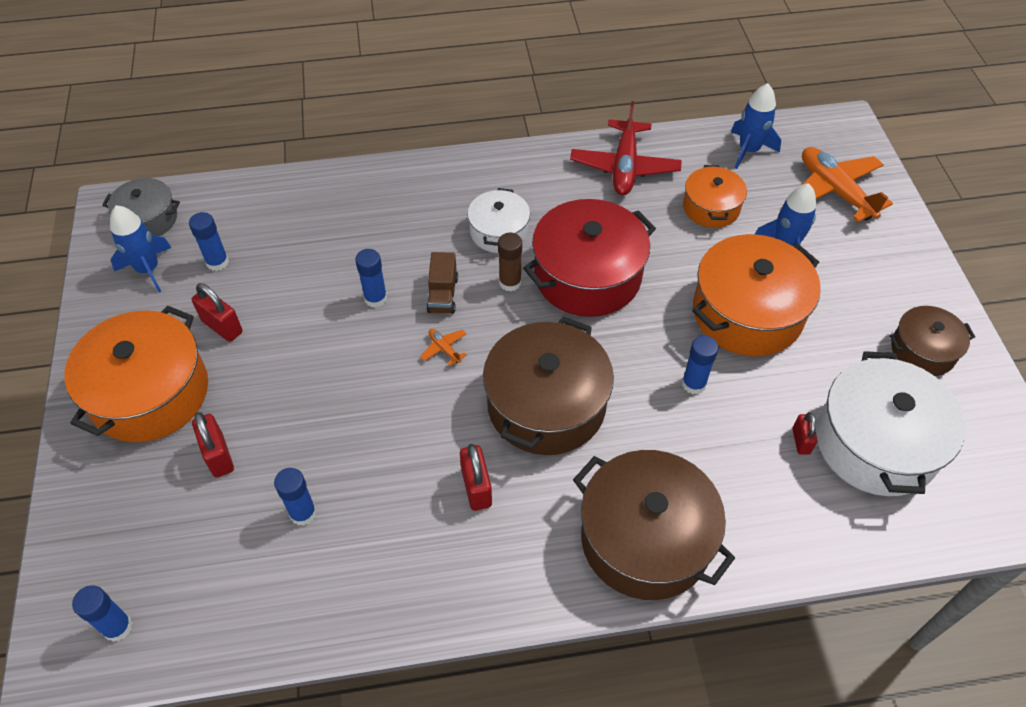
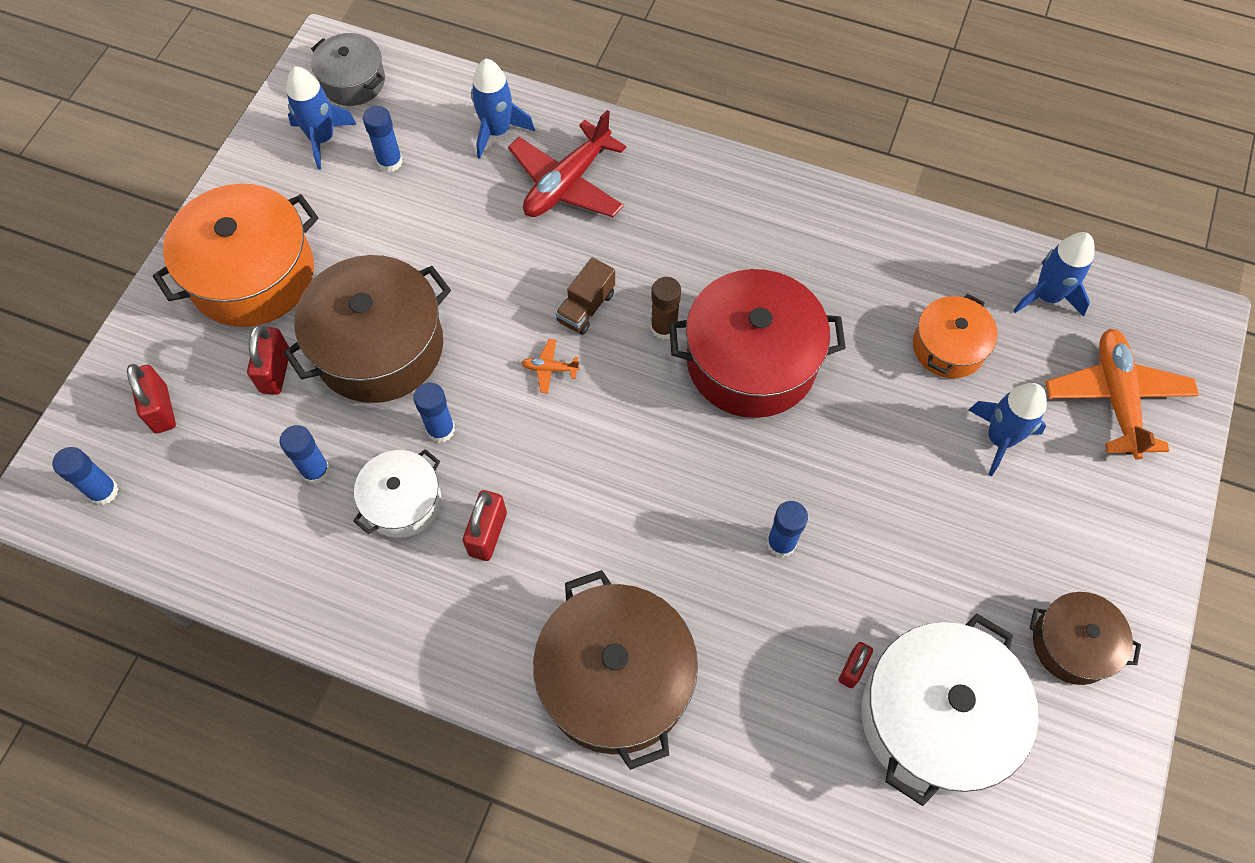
camera: 30 degrees right, 10 degrees up
red padlock [192,283,243,342] -> red padlock moved to [127,364,176,434]
blue glue stick [355,249,387,308] -> blue glue stick moved to [413,382,455,443]
orange plane [420,329,467,366] -> orange plane turned 75 degrees counterclockwise [522,339,580,394]
white pot [468,188,530,253] -> white pot moved to [353,449,441,538]
brown pot [483,317,614,455] -> brown pot moved to [284,255,451,403]
red plane [570,101,682,195] -> red plane moved to [508,110,627,217]
orange pot [692,234,821,357] -> none
none -> blue rocket [471,59,535,159]

